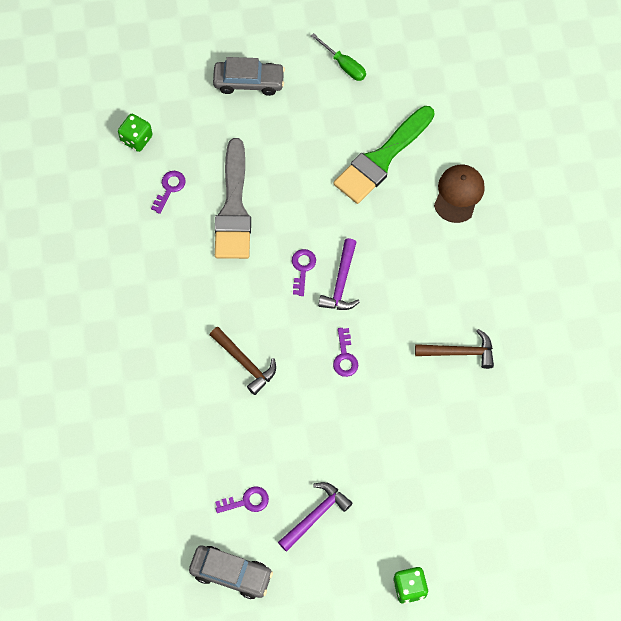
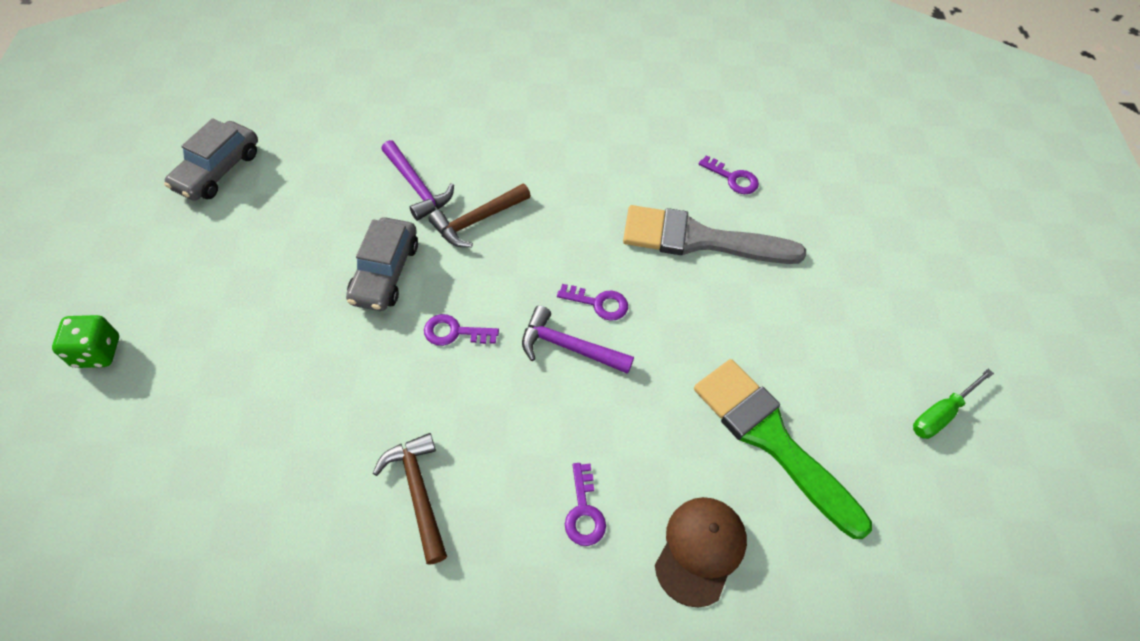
camera: 95 degrees right, 10 degrees down
green dice [118,114,153,152] -> none
grey car [213,57,285,96] -> grey car moved to [346,217,418,311]
purple key [215,486,269,513] -> purple key moved to [565,463,606,546]
purple hammer [278,482,353,552] -> purple hammer moved to [381,140,454,221]
brown hammer [415,329,494,369] -> brown hammer turned 150 degrees clockwise [373,433,447,565]
brown cap [434,164,485,223] -> brown cap turned 90 degrees counterclockwise [655,497,747,608]

